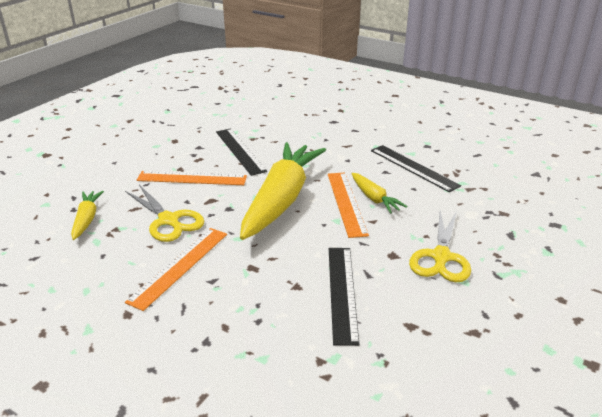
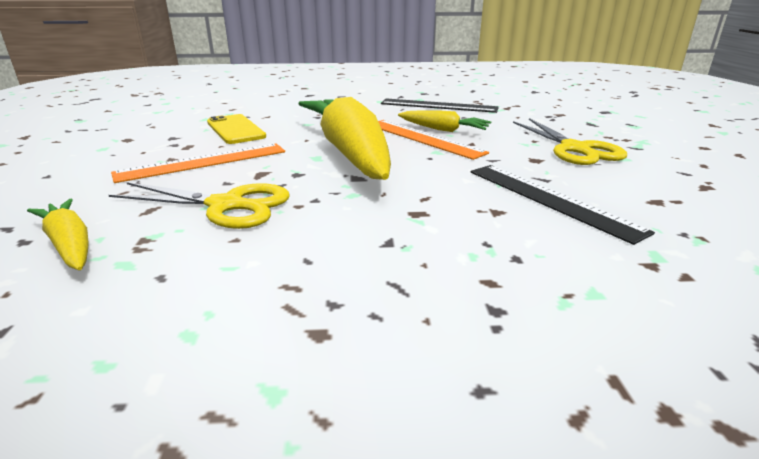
camera: 35 degrees left, 5 degrees down
orange ruler [125,228,227,311] -> none
black ruler [216,128,267,176] -> yellow phone [207,114,266,144]

